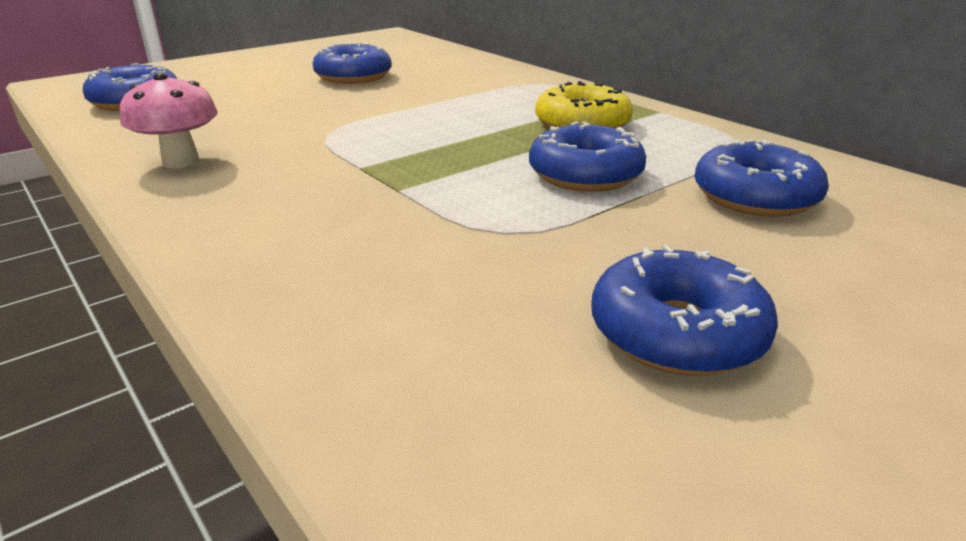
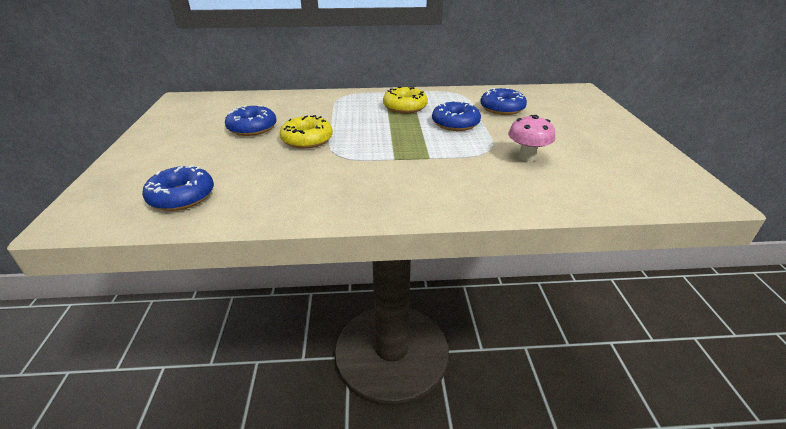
camera: 55 degrees left, 5 degrees up
pink mushroom [120,73,218,168] -> pink mushroom moved to [508,115,555,162]
blue donut [591,245,778,376] -> none
none -> yellow donut [280,115,333,149]

